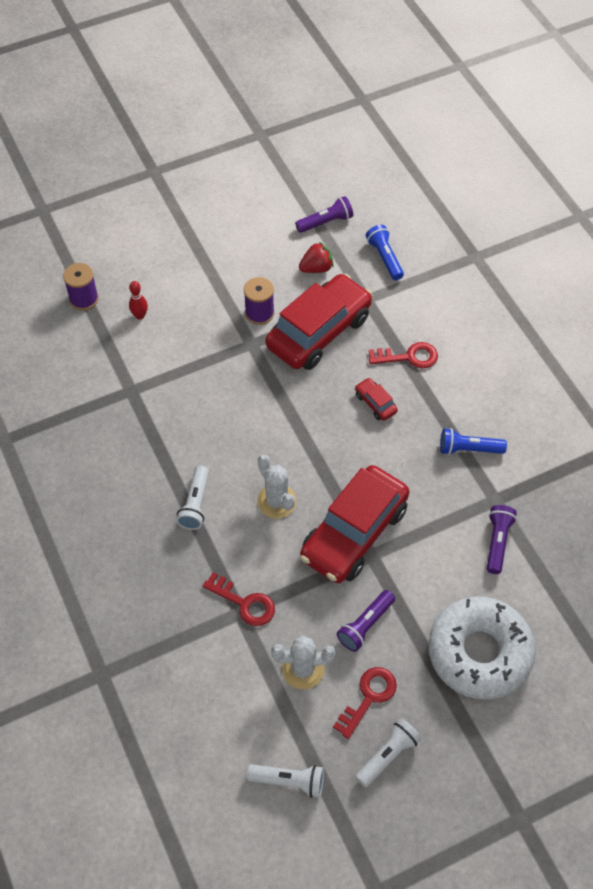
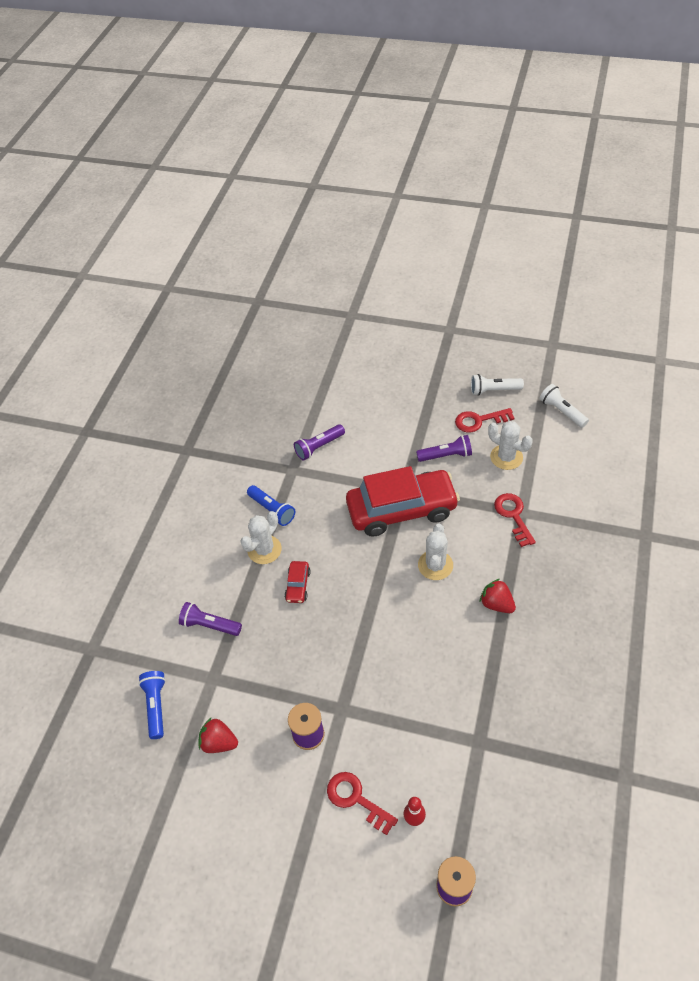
camera: 135 degrees left, 5 degrees down
white flashlight [176,466,209,530] -> red strawberry [480,579,516,613]
red car [266,274,373,370] -> none
purple flashlight [295,196,353,233] -> purple flashlight moved to [179,602,242,636]
blue flashlight [366,225,404,280] -> blue flashlight turned 150 degrees clockwise [138,671,166,739]
red key [369,342,438,368] -> red key moved to [327,772,398,835]
white donut [428,597,536,699] -> none
none -> white cactus [240,511,282,564]

